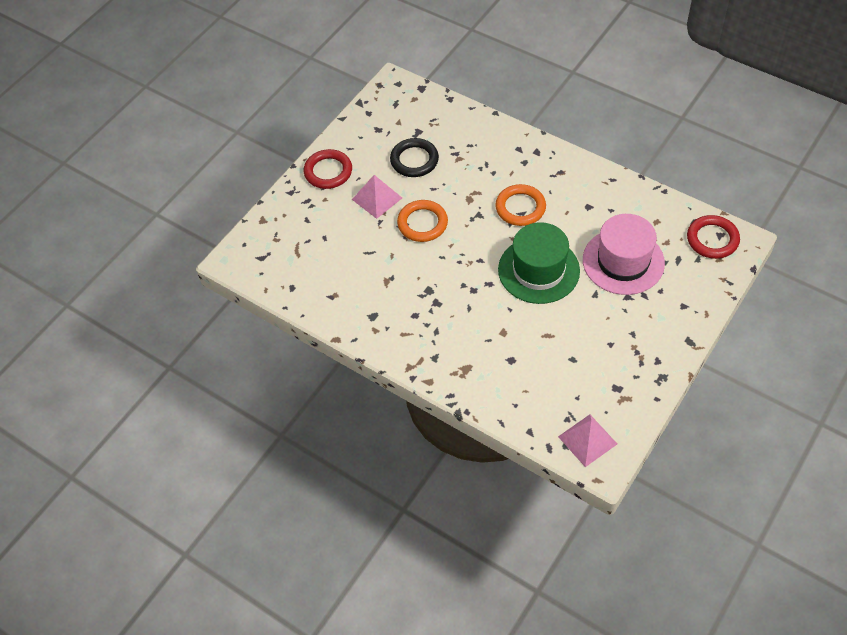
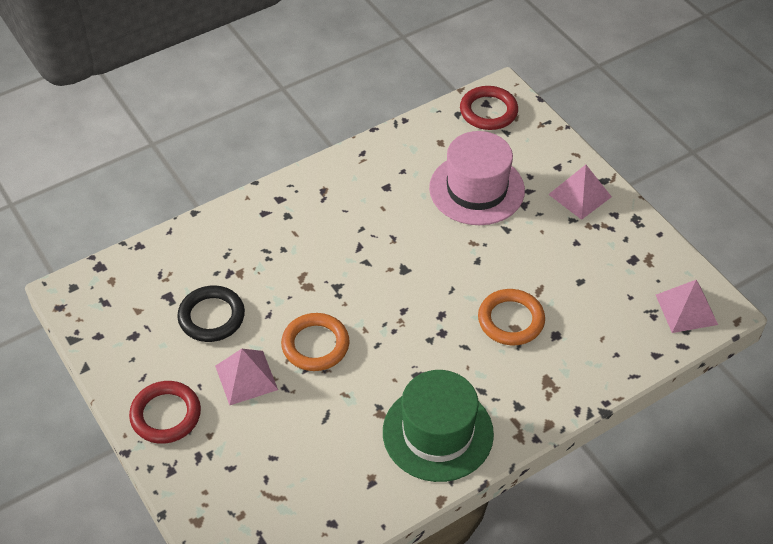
camera: 70 degrees left, 5 degrees down
orange ring [495,184,546,226] -> orange ring moved to [478,289,545,345]
green hat [498,222,580,304] -> green hat moved to [383,370,494,482]
none -> pink pyramid [548,165,612,220]

